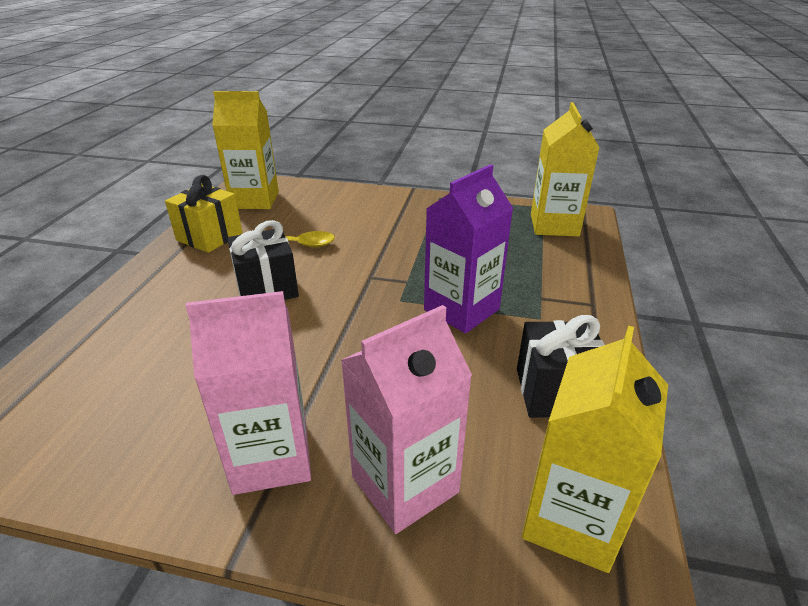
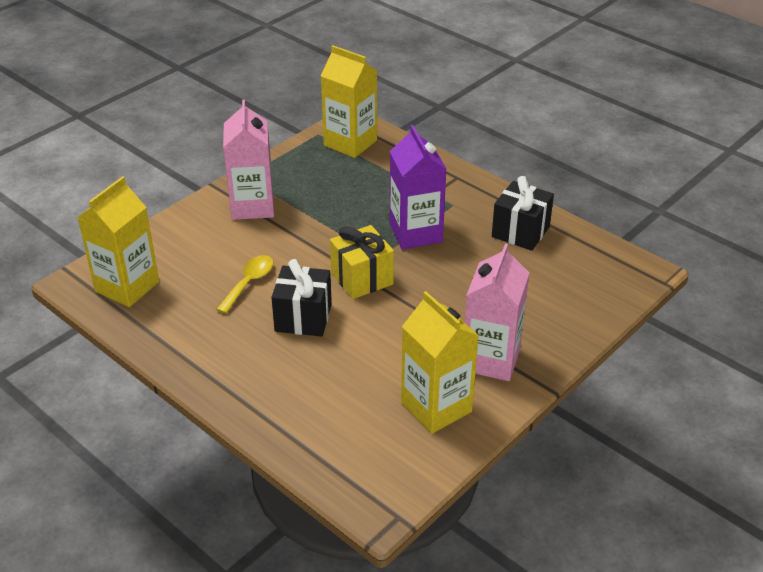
camera: 60 degrees left, 5 degrees up
yellow gift [165,175,243,253] -> yellow gift moved to [330,225,394,299]
pink carton [341,305,472,534] -> pink carton moved to [223,100,274,220]
yellow carton [522,326,668,573] -> yellow carton moved to [401,291,479,434]

